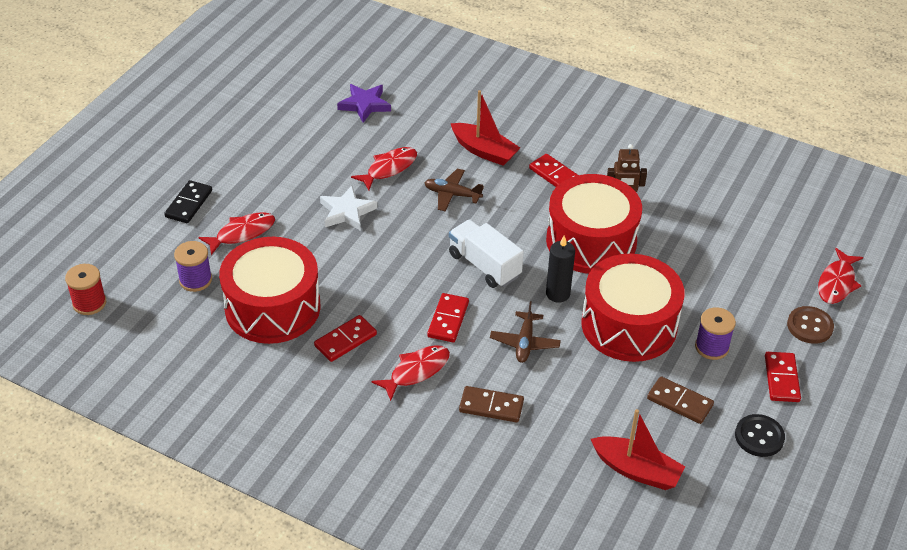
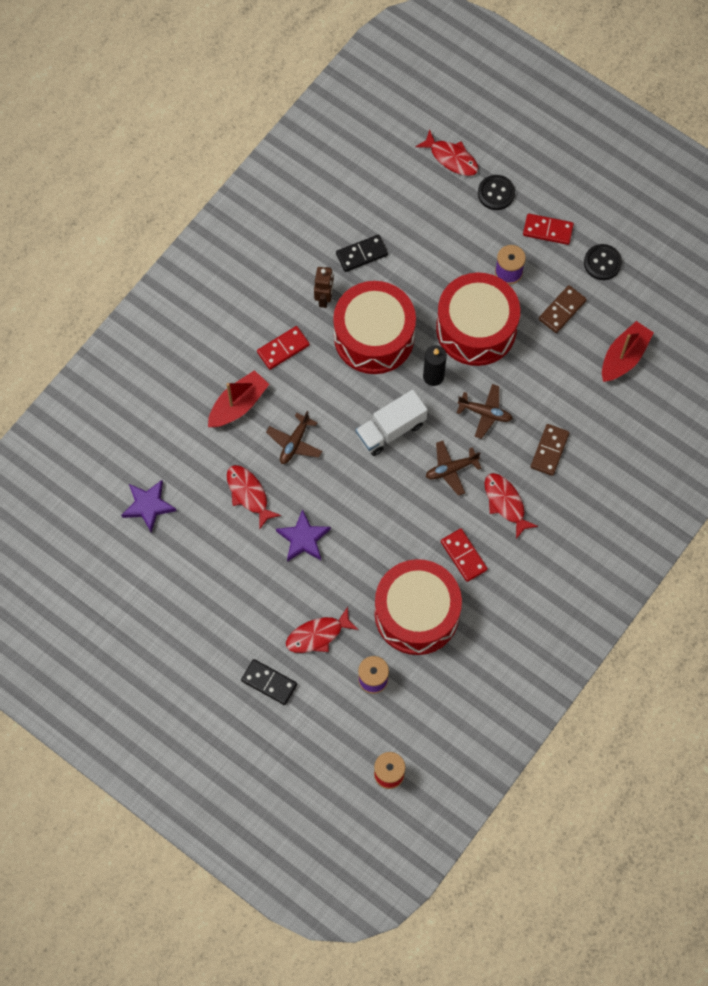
camera: 80 degrees left, 25 degrees up
red fish [198,212,275,255] -> red fish turned 90 degrees counterclockwise [286,607,359,653]
white star [320,186,377,231] -> purple star [276,509,331,562]
red domino [427,293,469,342] -> brown plane [426,441,482,496]
brown button [787,306,834,344] -> black button [478,175,515,210]
none -> black domino [336,235,388,272]

